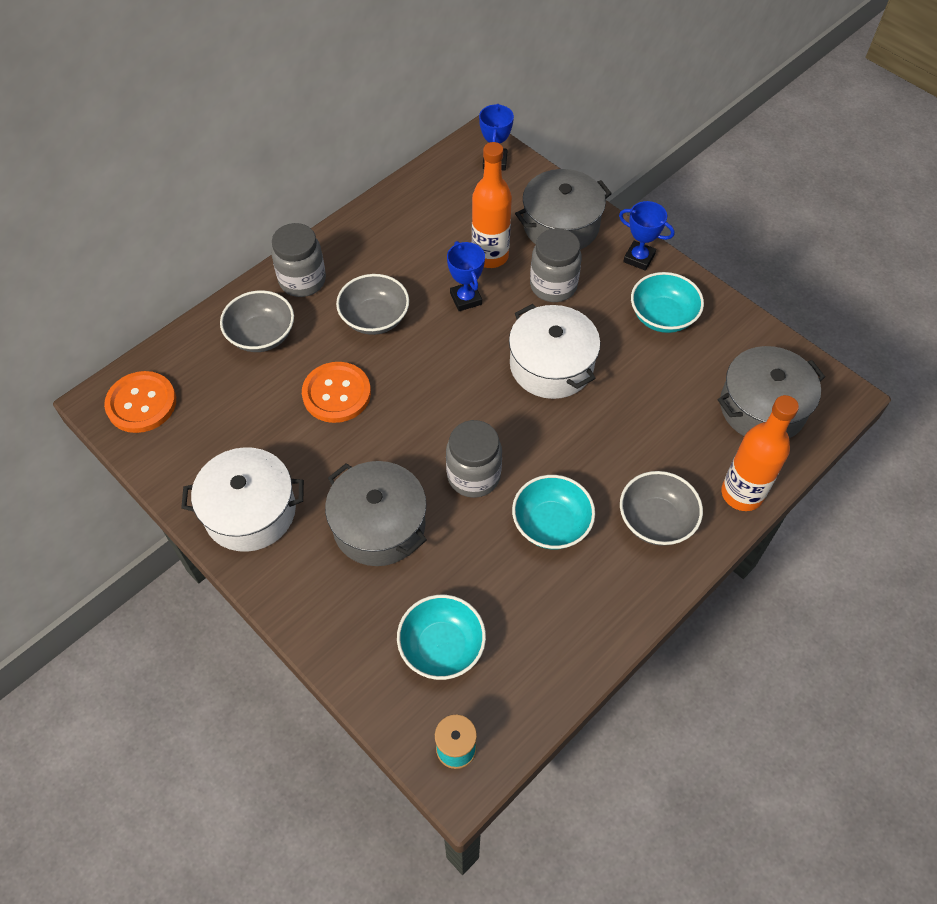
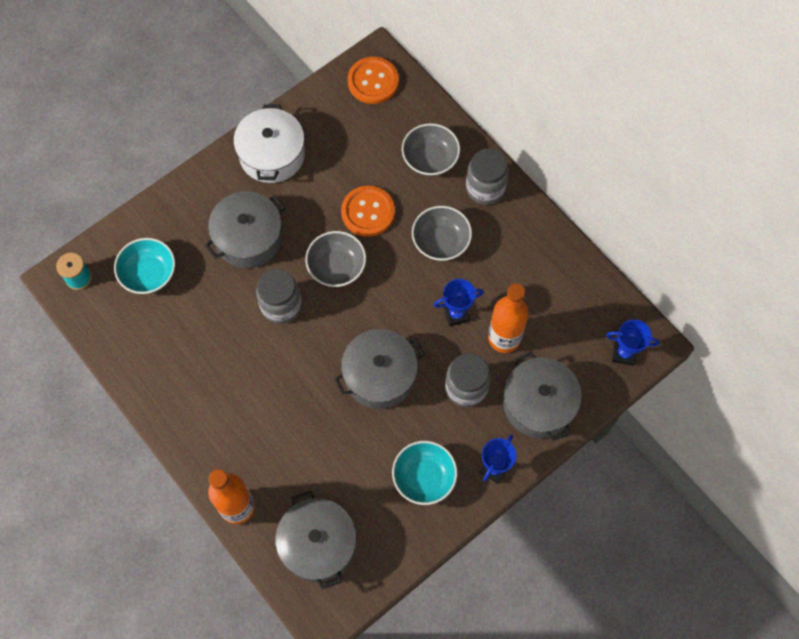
camera: 95 degrees right, 10 degrees up
white pot [509,304,600,399] -> grey pot [334,329,425,409]
turquoise bowl [512,475,595,549] -> none
grey bowl [620,471,703,546] -> grey bowl moved to [305,231,366,287]

